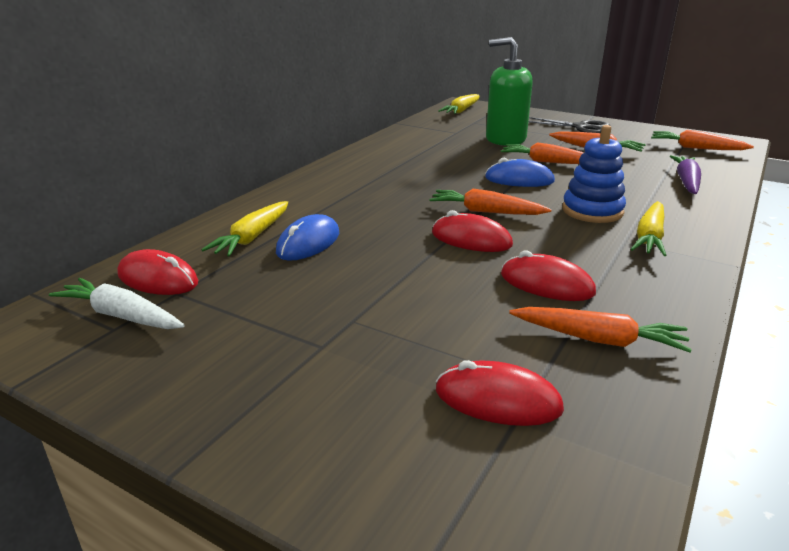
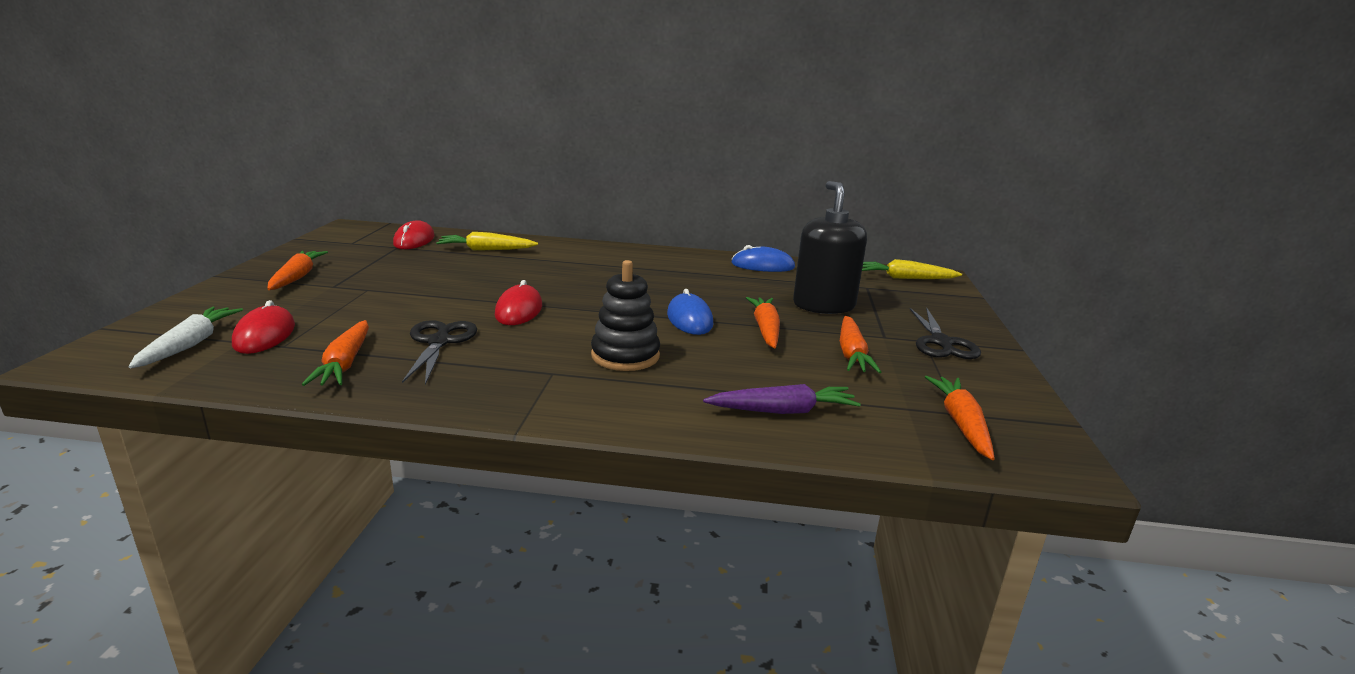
camera: 65 degrees right, 5 degrees down
white carrot [49,278,185,329] -> white carrot moved to [128,307,243,368]
blue mouse [276,214,339,261] -> blue mouse moved to [731,245,795,272]
orange carrot [429,189,552,215] -> orange carrot moved to [268,251,328,290]
green soap dispenser [486,37,533,146] -> black soap dispenser [793,181,867,314]
red mouse [501,251,596,301] -> black scissors [402,320,477,385]
blue stacking toy [562,125,626,223] -> black stacking toy [591,260,660,371]
yellow carrot [631,201,666,256] -> none

